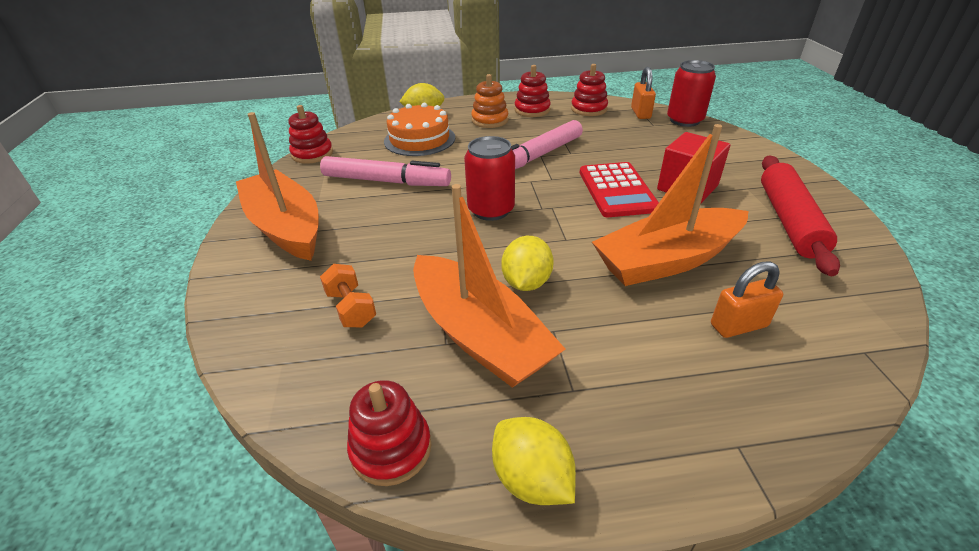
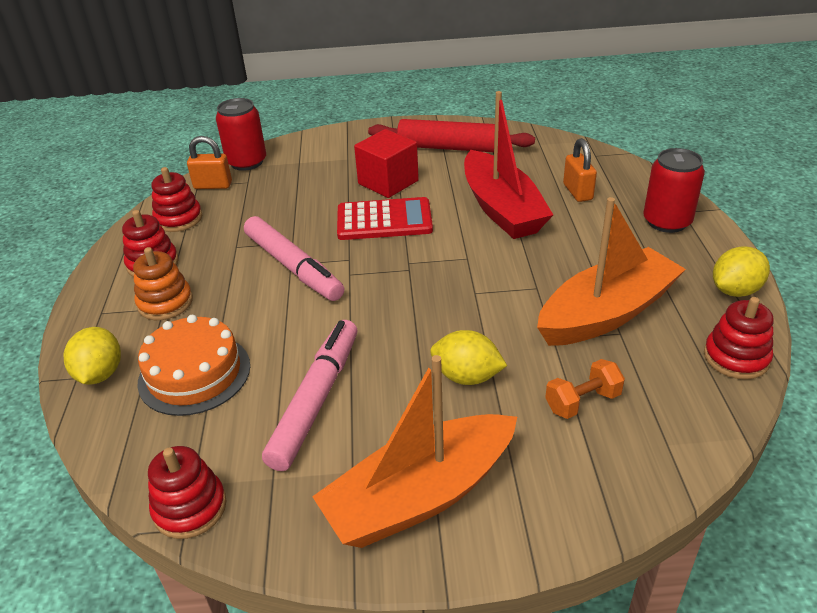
camera: 85 degrees left, 0 degrees up
red can [464,136,515,221] -> red can moved to [643,148,705,233]
yellow lemon [501,236,554,291] -> yellow lemon moved to [430,330,507,385]
orange boat [592,124,748,286] -> red boat [464,91,553,239]

